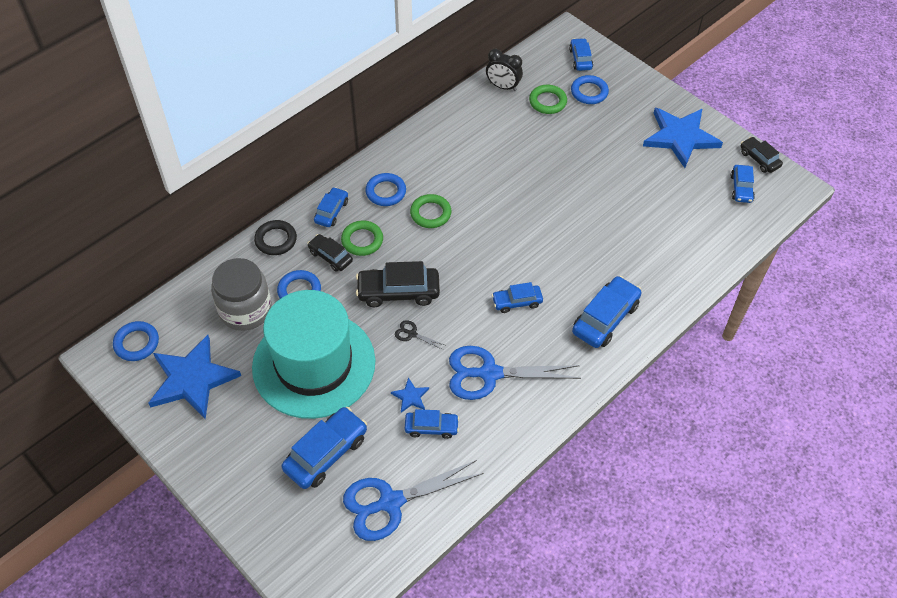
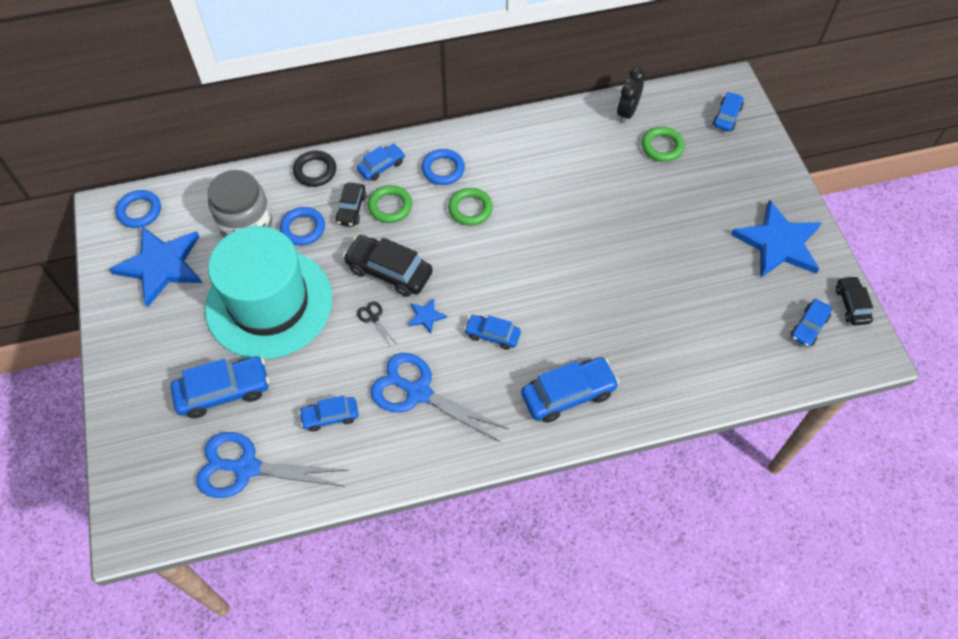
camera: 30 degrees right, 5 degrees up
black car [307,234,353,272] -> black car turned 150 degrees counterclockwise [336,182,367,227]
blue star [391,378,429,413] -> blue star moved to [408,298,447,334]
blue car [405,409,459,439] -> blue car turned 135 degrees clockwise [299,396,359,432]
black clock [486,49,523,91] -> black clock turned 60 degrees clockwise [617,68,645,123]
blue ring [571,75,609,104] -> none

